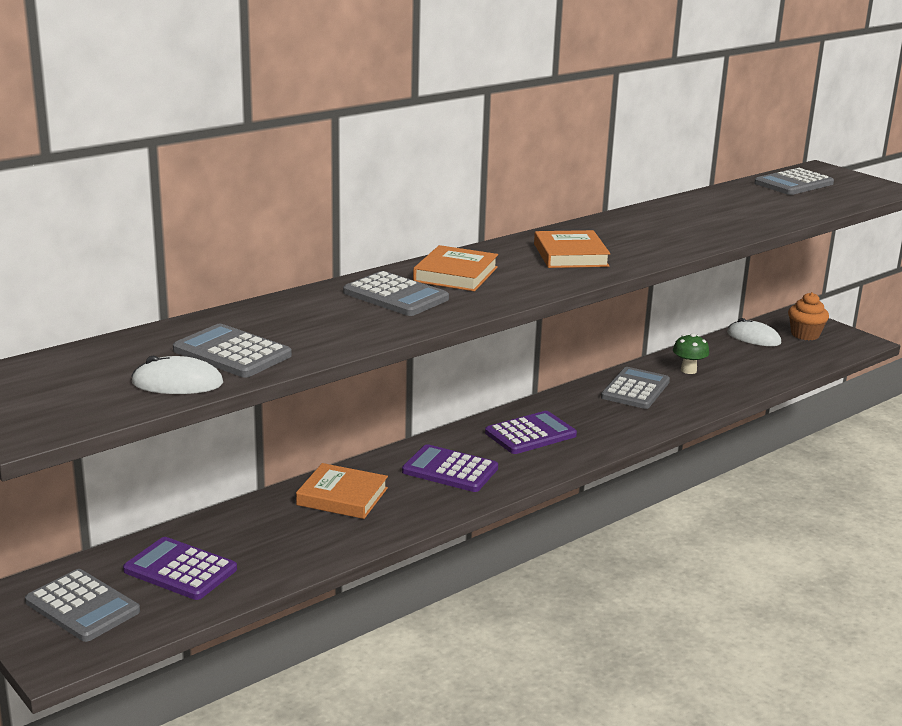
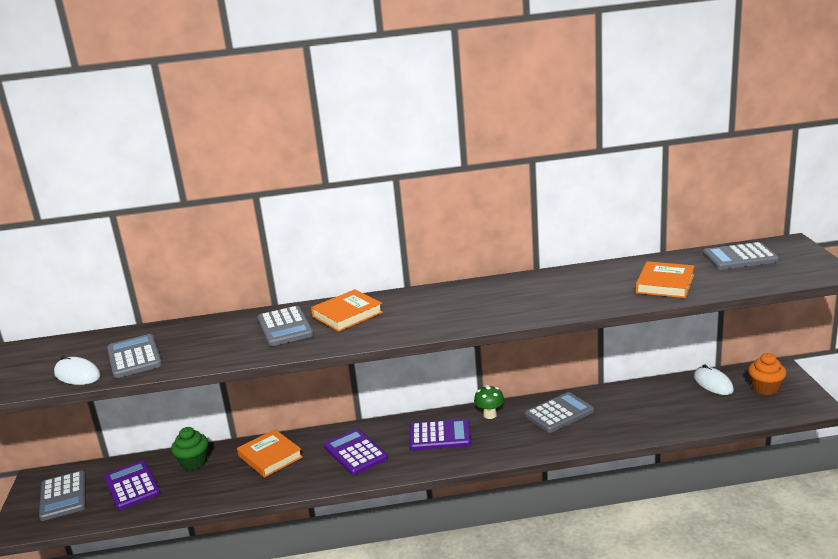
camera: 35 degrees right, 0 degrees up
orange book [534,230,610,268] -> orange book moved to [636,261,695,298]
green mushroom [673,333,709,374] -> green mushroom moved to [474,385,504,419]
none -> green cupcake [171,427,209,471]

